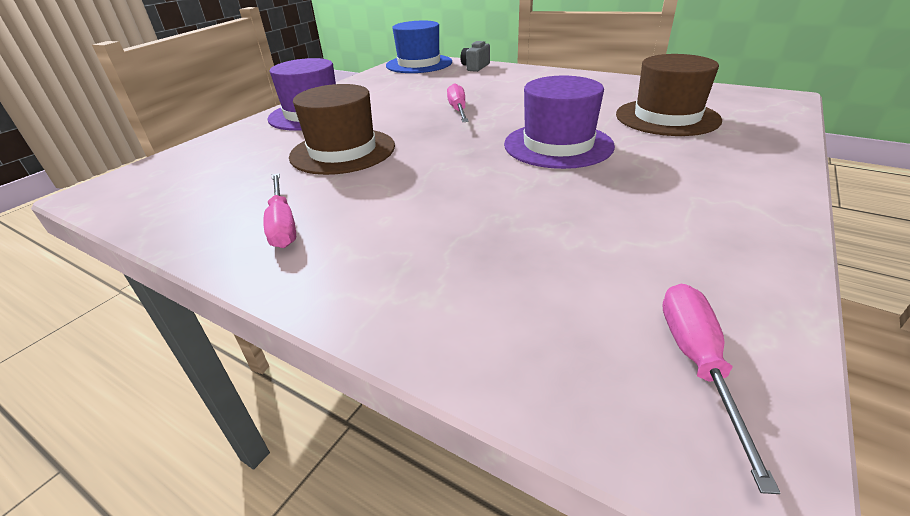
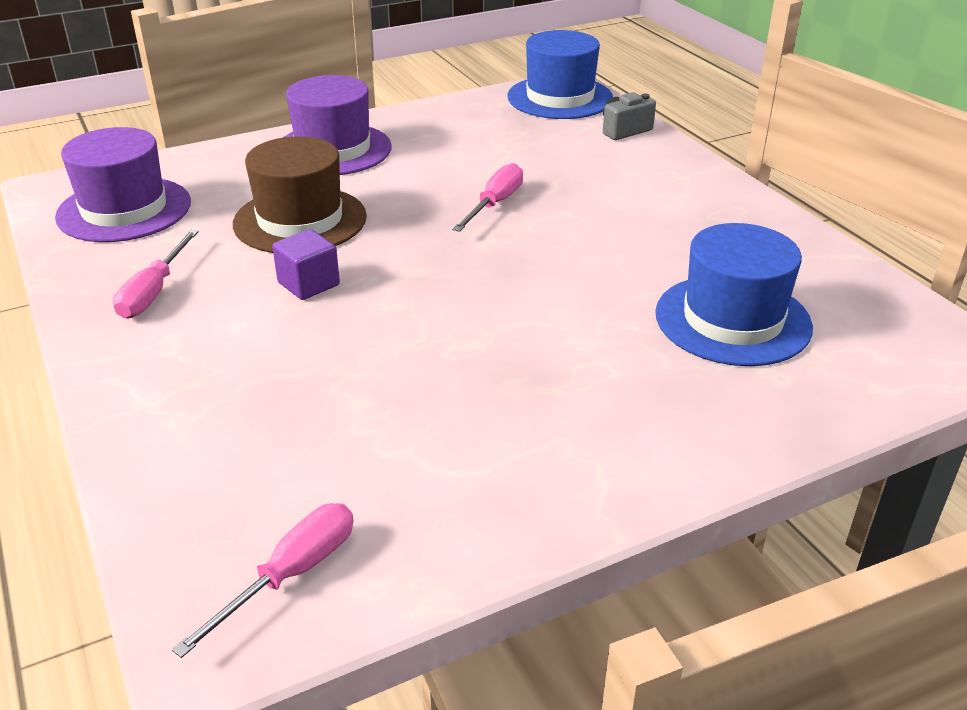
camera: 30 degrees right, 0 degrees up
purple hat [504,76,615,169] -> purple hat moved to [55,127,191,242]
brown hat [616,54,722,136] -> blue hat [655,223,813,366]
none -> purple cube [272,229,340,300]

